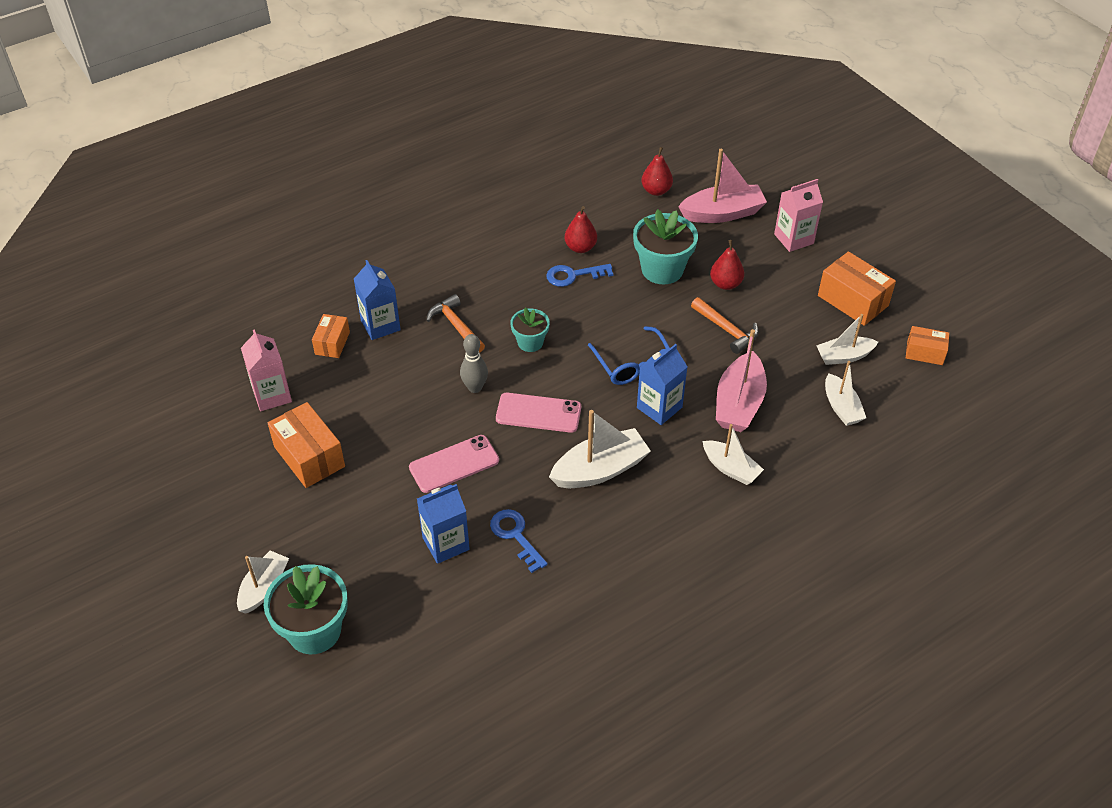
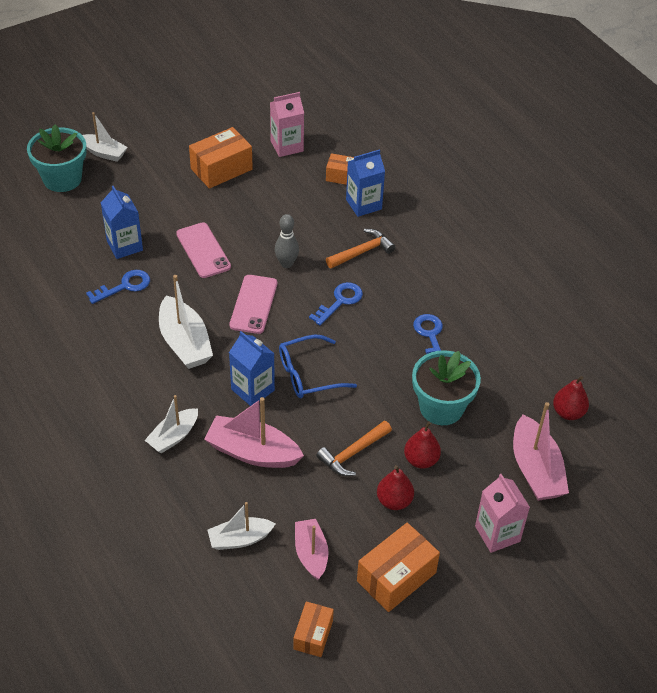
camera: 90 degrees right, 0 degrees up
turquoise flower pot [510,308,550,352] -> blue key [309,282,363,326]
red pear [565,206,597,253] -> red pear moved to [377,465,414,510]
white boat [816,314,878,365] -> pink boat [295,519,329,580]

